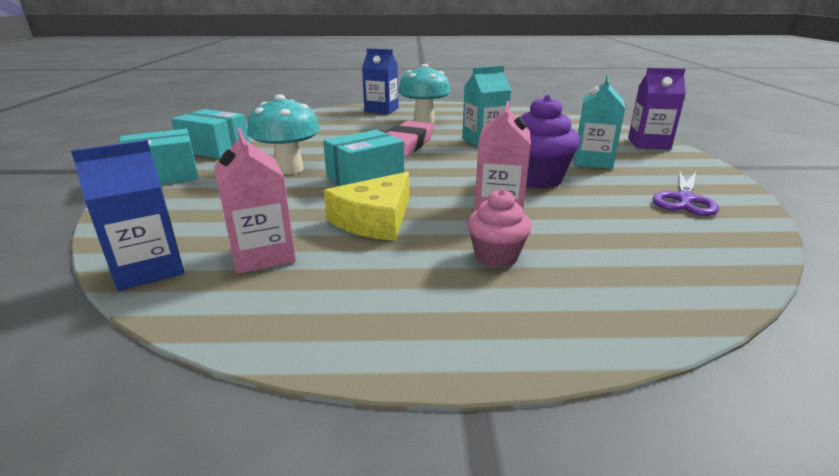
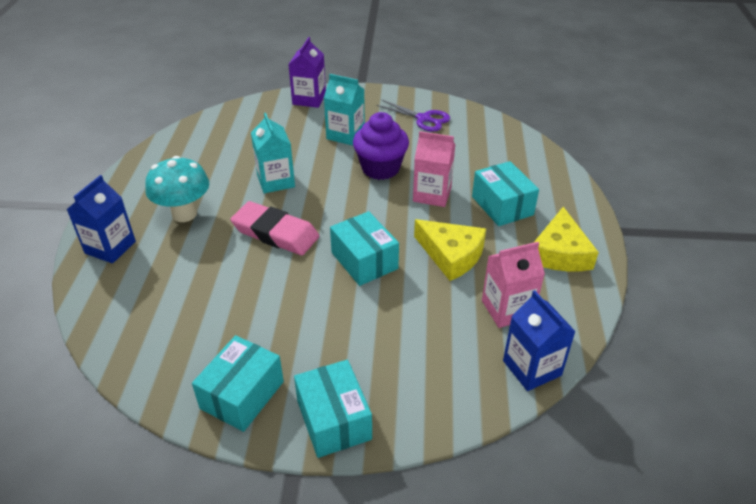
camera: 85 degrees left, 15 degrees up
turquoise mushroom [247,94,320,174] -> none
pink cupcake [467,189,532,268] -> turquoise box [472,161,539,226]
none -> yellow cheese [534,207,599,271]

